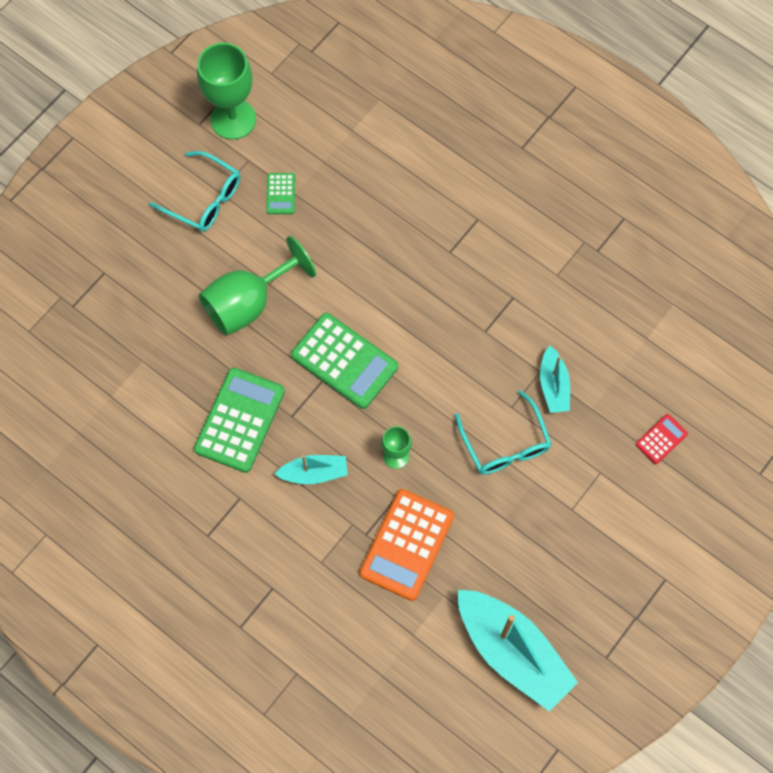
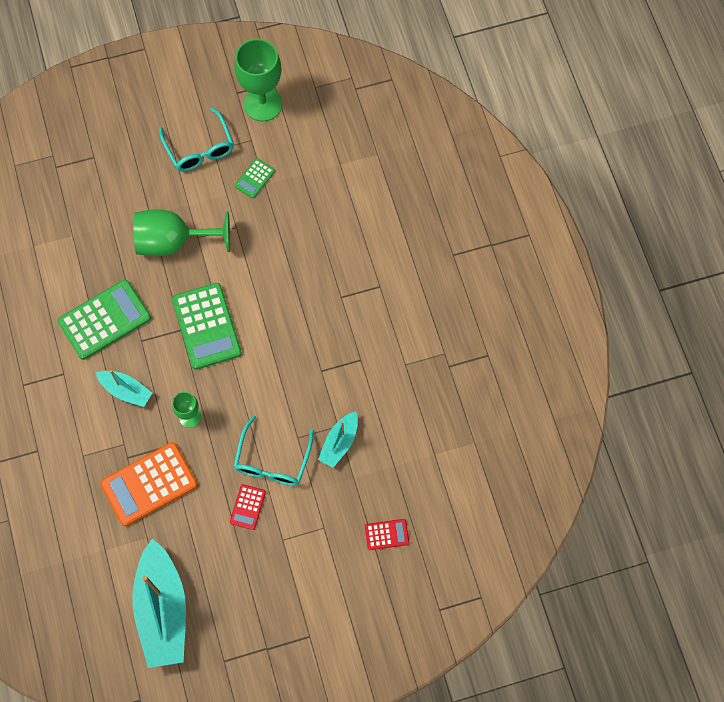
camera: 35 degrees right, 0 degrees up
none -> red calculator [230,484,266,530]

